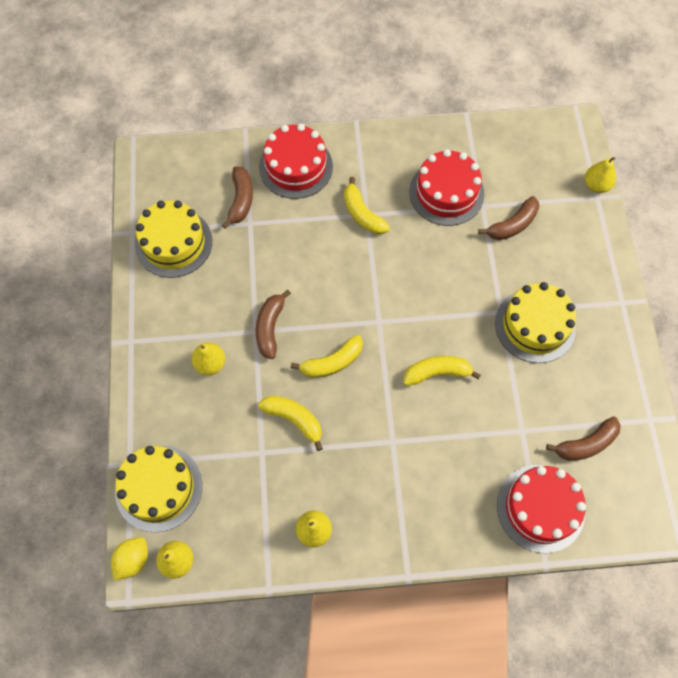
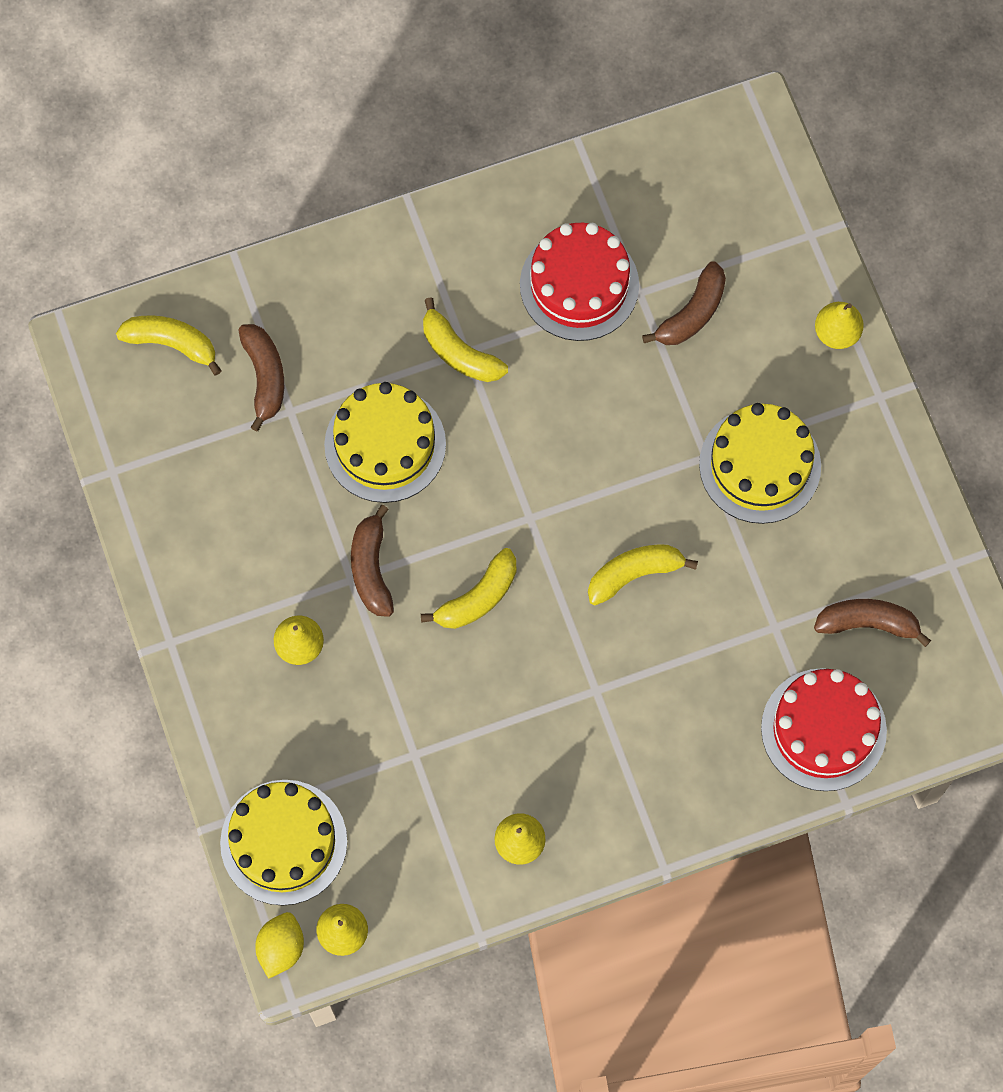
camera: 15 degrees left, 5 degrees up
yellow cake [135,200,212,278] -> yellow cake moved to [324,382,446,503]
yellow banana [258,395,323,451] -> yellow banana moved to [116,316,222,376]
red cake [259,124,333,199] -> none
brown banana [546,417,621,461] -> brown banana turned 135 degrees counterclockwise [814,599,931,647]
yellow pear [585,157,616,193] -> yellow pear moved to [815,302,864,349]

